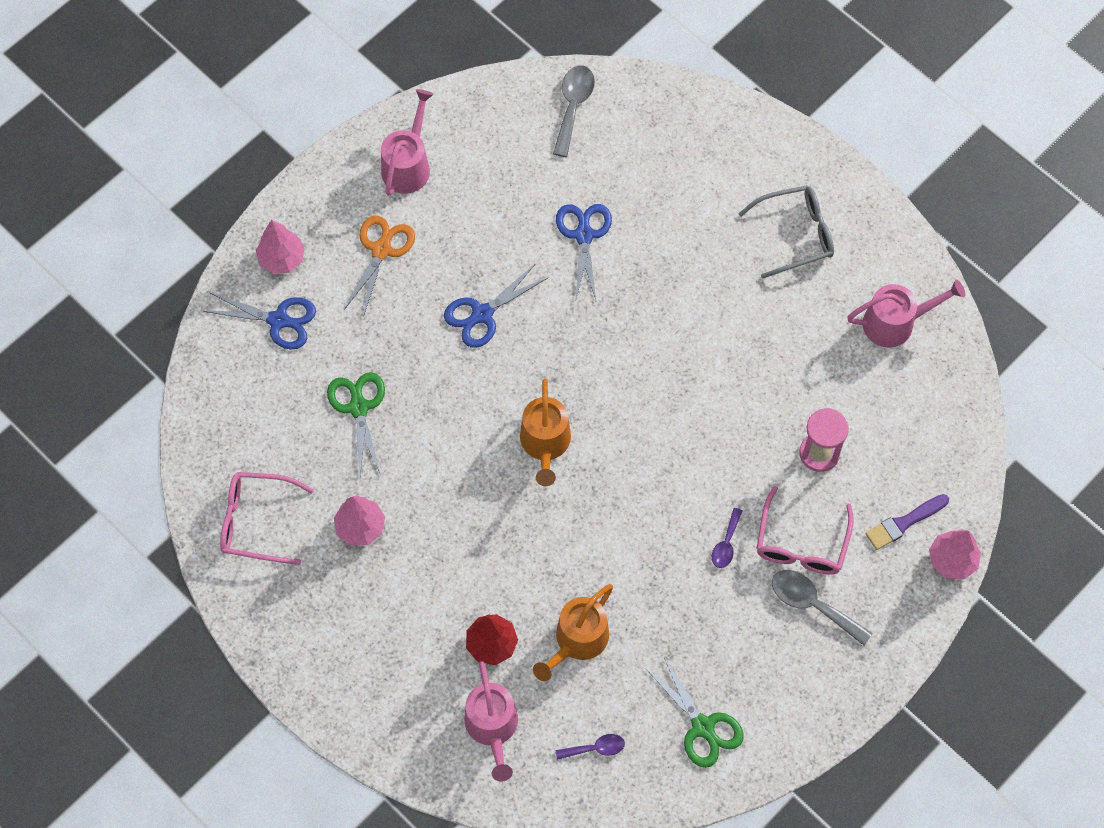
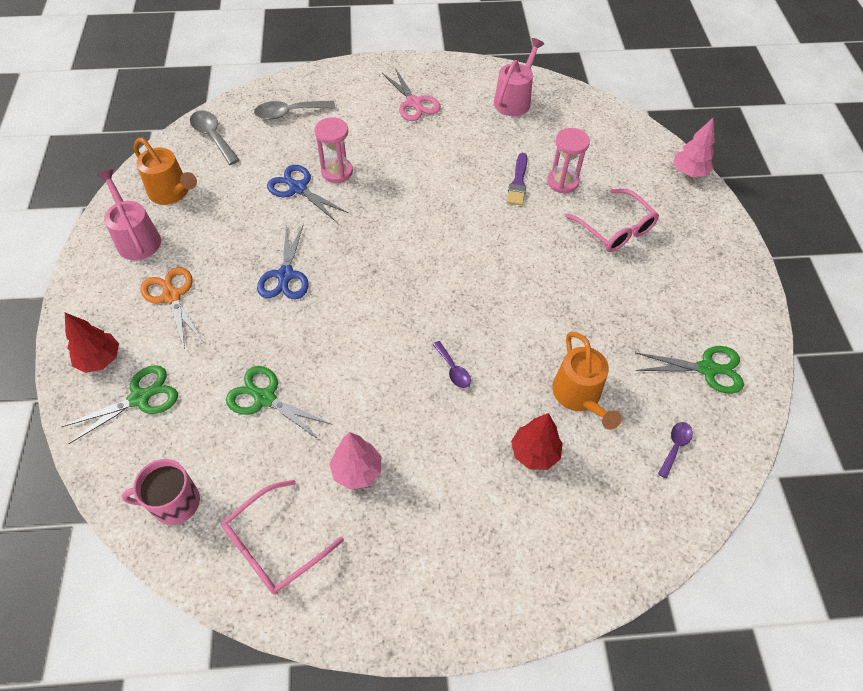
camera: 50 degrees left, 10 degrees down
blue scissors [203,292,316,349] -> green scissors [61,365,178,444]
pink tree [256,220,305,274] -> red tree [65,313,119,373]
pink watering can [464,661,518,782] -> none
orange watering can [520,379,571,486] -> orange watering can moved to [134,138,197,205]
purple spoon [712,508,742,568] -> purple spoon moved to [432,341,471,388]
grey glasses [738,185,834,279] -> pink scissors [382,68,441,121]
grey spoon [772,570,872,646] -> grey spoon moved to [254,101,335,120]
purple brush [865,494,949,550] -> purple brush moved to [507,153,527,206]
none -> pink mug [122,459,200,525]
none -> pink hourglass [315,117,353,183]

